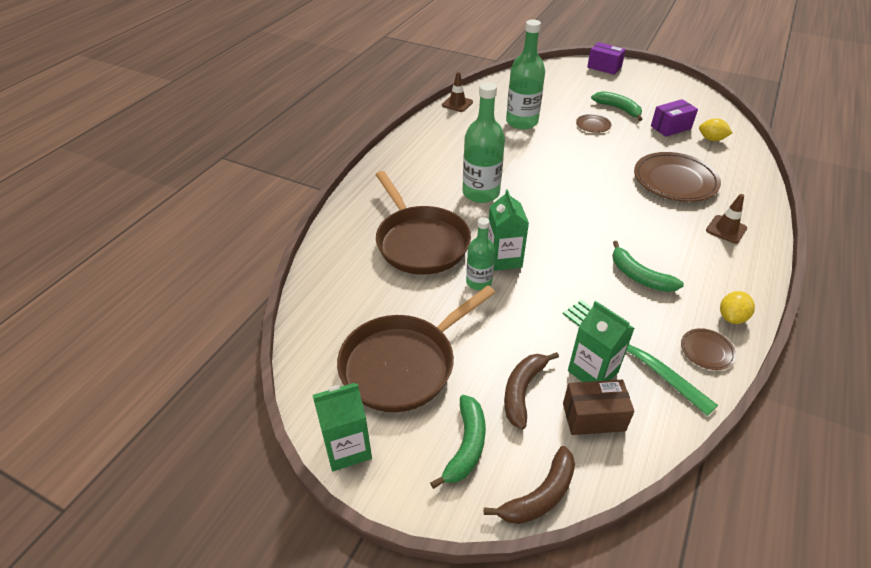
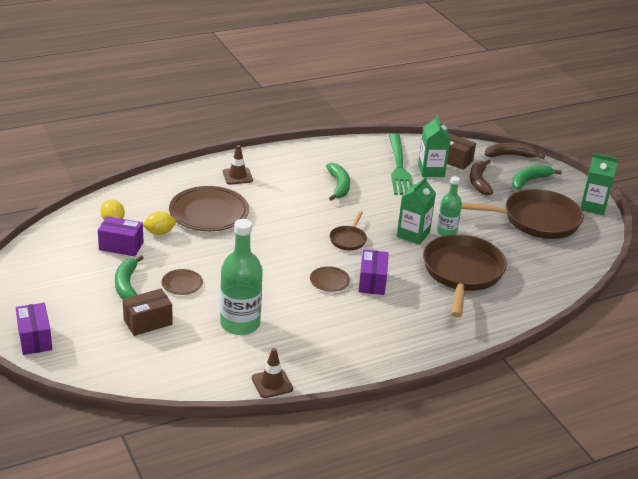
camera: 145 degrees left, 10 degrees down
green bottle [463,82,505,203] -> purple box [358,250,389,295]
brown banana [504,352,559,429] -> brown banana turned 120 degrees clockwise [470,160,493,195]
brown plate [681,328,736,370] -> brown plate moved to [310,266,350,292]
yellow lemon [720,291,755,324] -> yellow lemon moved to [143,211,176,235]
none -> brown box [123,289,173,336]
none -> brown pan [330,211,367,250]

